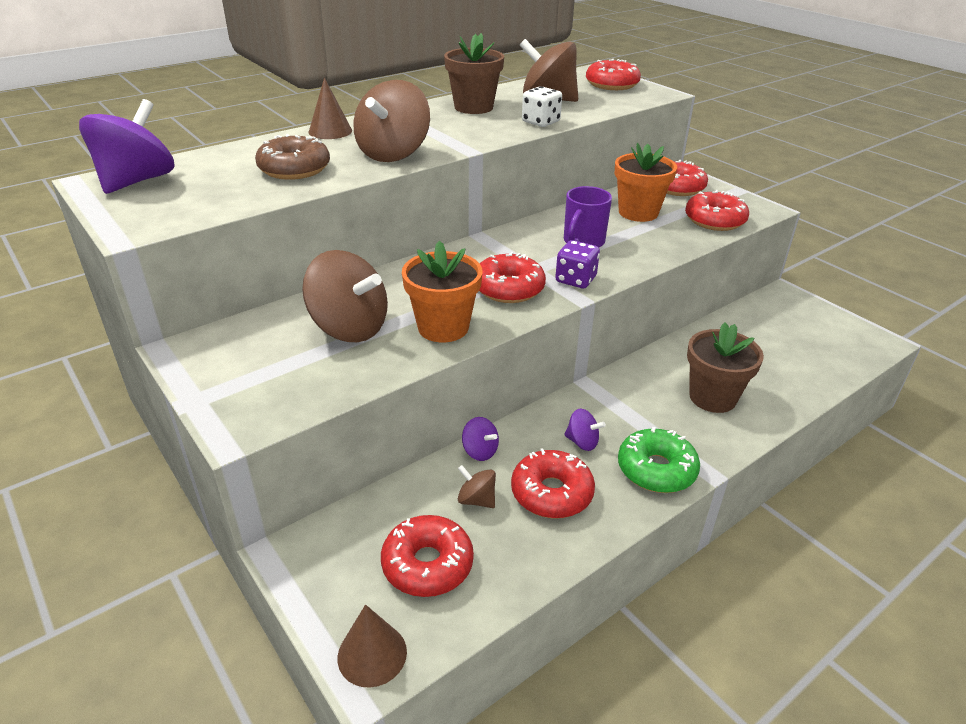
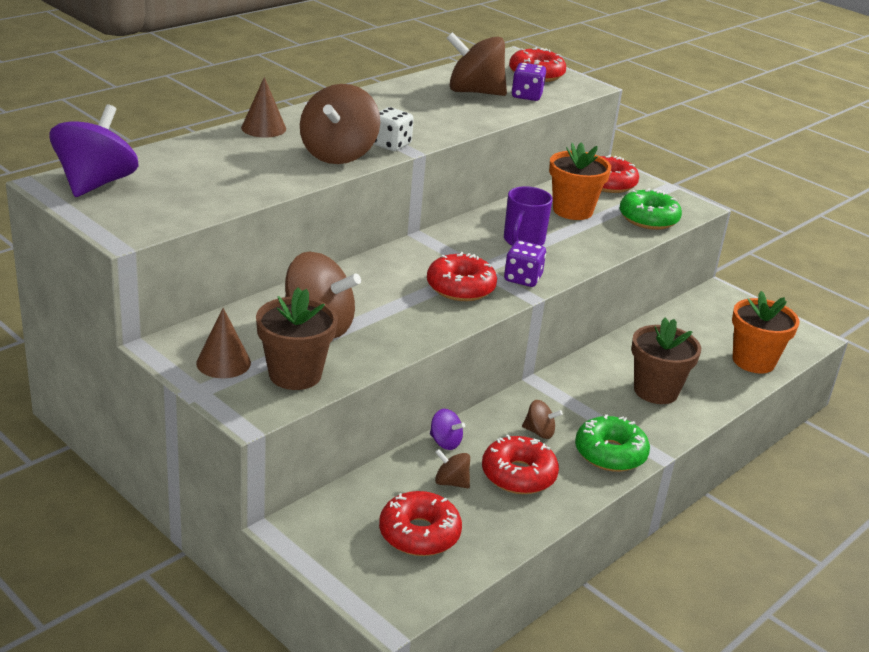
camera: 10 degrees left, 5 degrees down
brown donut [255,134,330,180] -> none
brown cone [337,605,407,688] -> brown cone moved to [196,308,251,378]
orange flower pot [402,241,482,342] -> orange flower pot moved to [732,291,800,373]
brown flower pot [444,33,504,114] -> brown flower pot moved to [256,287,338,390]
white dice [522,86,562,127] -> white dice moved to [373,107,414,151]
purple spinning top [564,408,606,451] -> brown spinning top [522,400,563,439]
red donut [685,190,749,231] -> green donut [620,188,682,230]
none -> purple dice [512,63,546,101]

